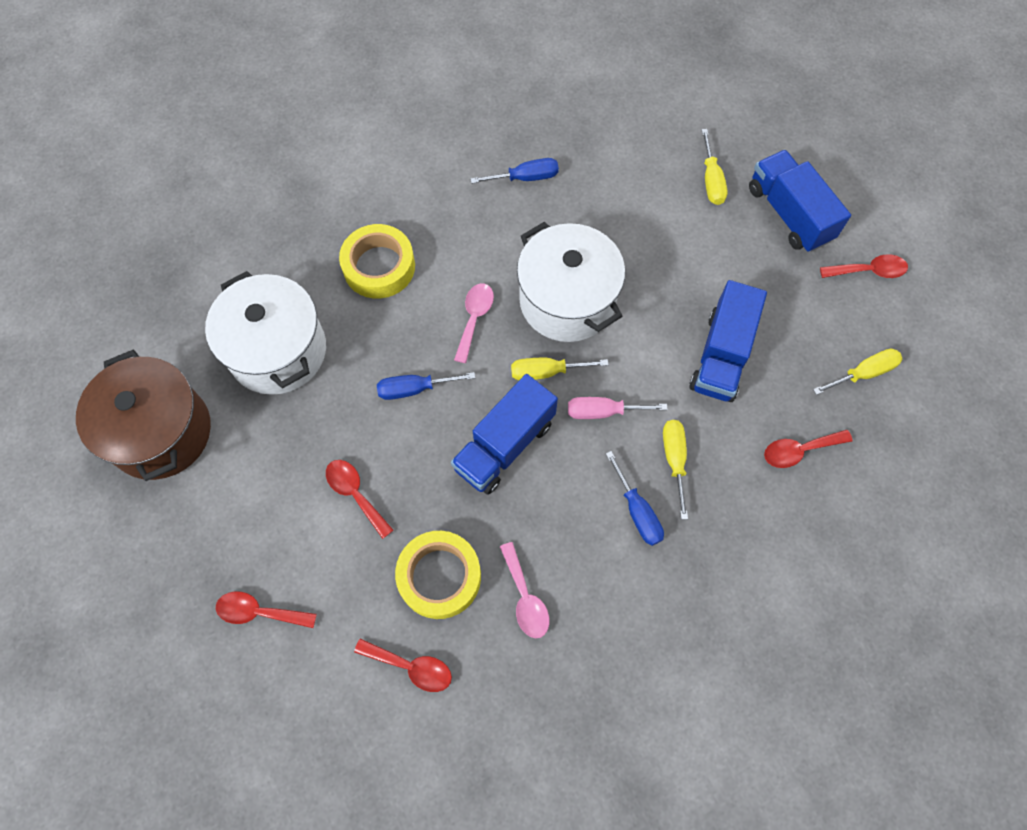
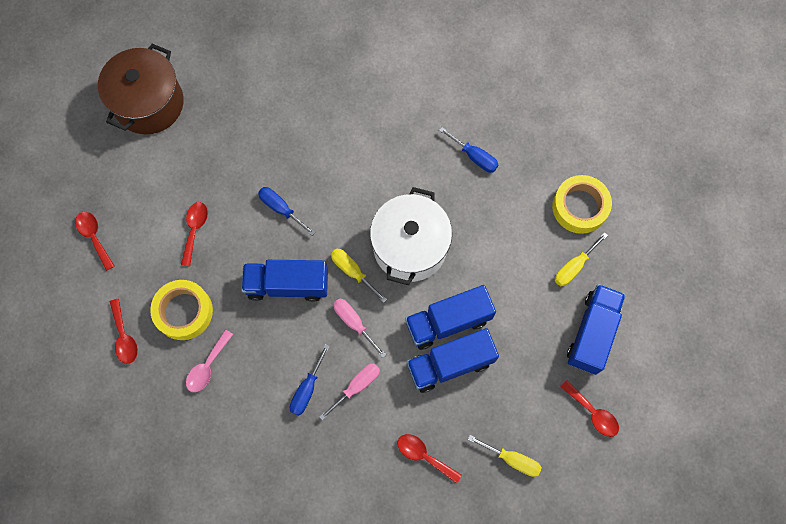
camera: 50 degrees right, 5 degrees up
white pot [205,271,326,395] -> none
yellow tape [339,224,415,299] -> yellow tape moved to [552,175,612,234]
pink spoon [454,283,494,363] -> none
yellow screwdriver [663,420,688,520] -> pink screwdriver [319,363,380,421]
none -> blue truck [405,285,496,350]

